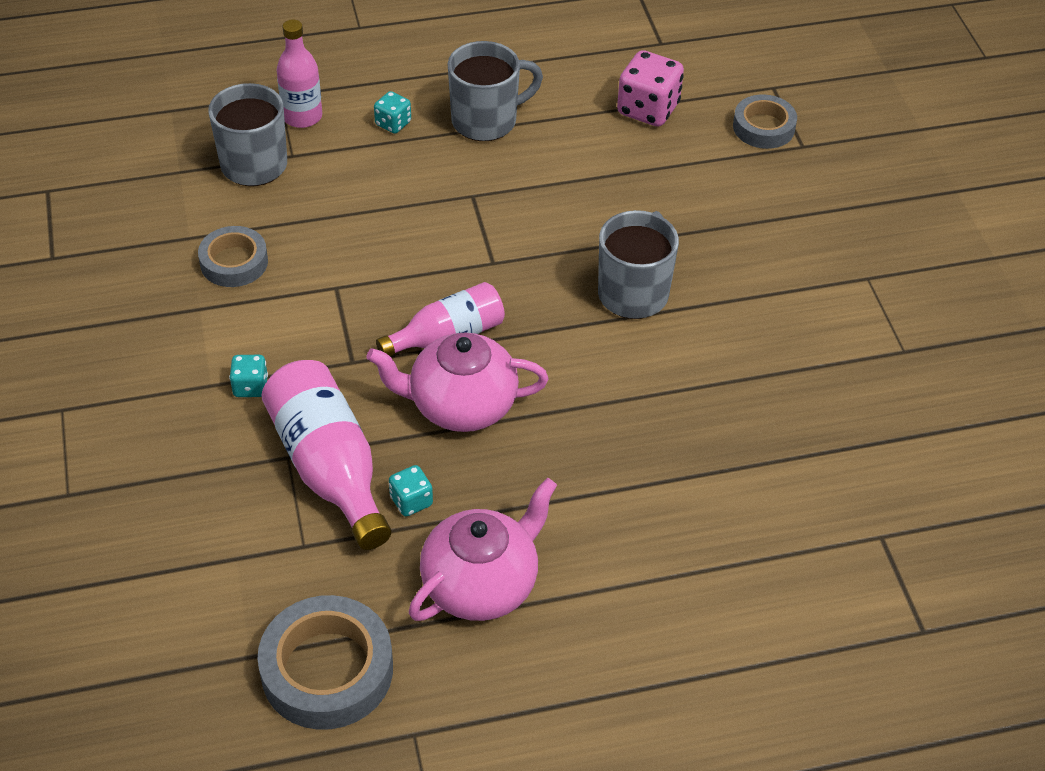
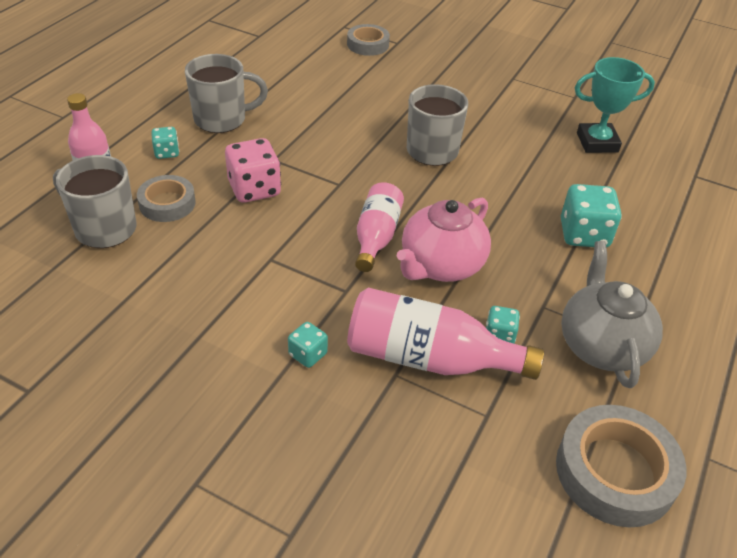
camera: 50 degrees left, 5 degrees down
grey tape [198,226,268,287] -> grey tape moved to [137,175,196,222]
pink teapot [409,478,557,621] -> grey teapot [561,241,663,388]
grey mug [448,41,543,141] -> grey mug turned 60 degrees clockwise [185,54,268,133]
pink dice [617,50,684,126] -> pink dice moved to [225,138,281,203]
none -> turquoise dice [561,184,622,248]
none -> turquoise trophy [575,57,655,153]

